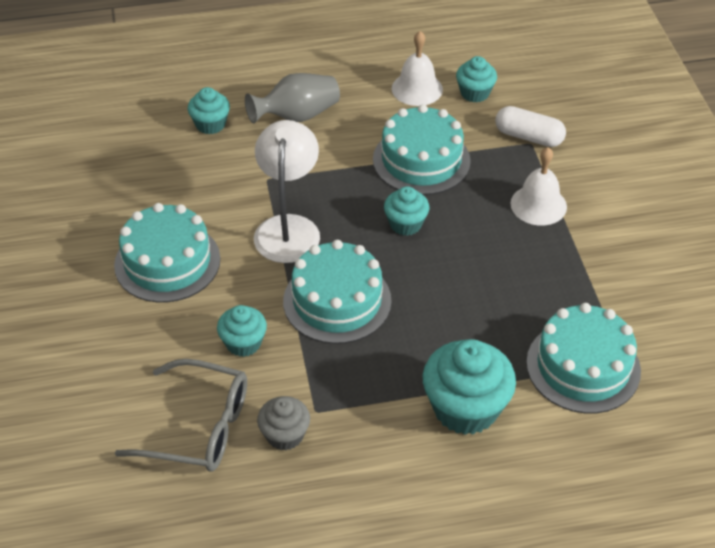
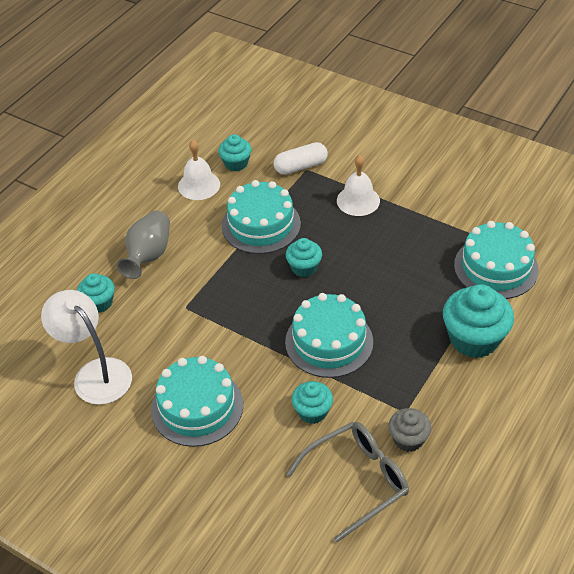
camera: 45 degrees left, 0 degrees up
white lamp [254,120,320,263] -> white lamp moved to [41,290,132,405]

